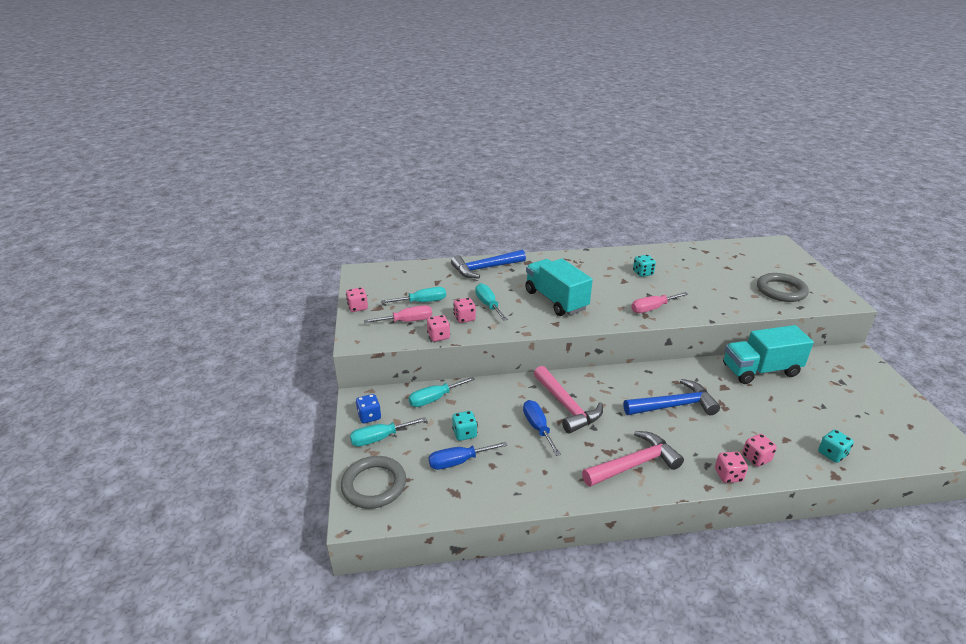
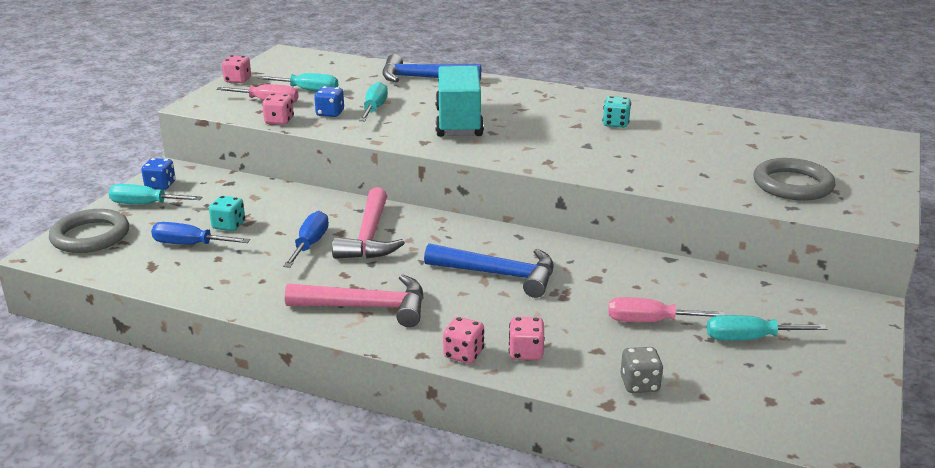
camera: 30 degrees right, 5 degrees down
turquoise screwdriver [408,377,475,407] -> turquoise screwdriver moved to [707,315,827,341]
pink dice [453,298,476,323] -> blue dice [314,86,344,117]
pink screwdriver [631,292,688,313] -> pink screwdriver moved to [608,297,725,322]
turquoise truck [723,325,814,384] -> none
turquoise dice [818,429,854,463] -> grey dice [620,347,663,393]

